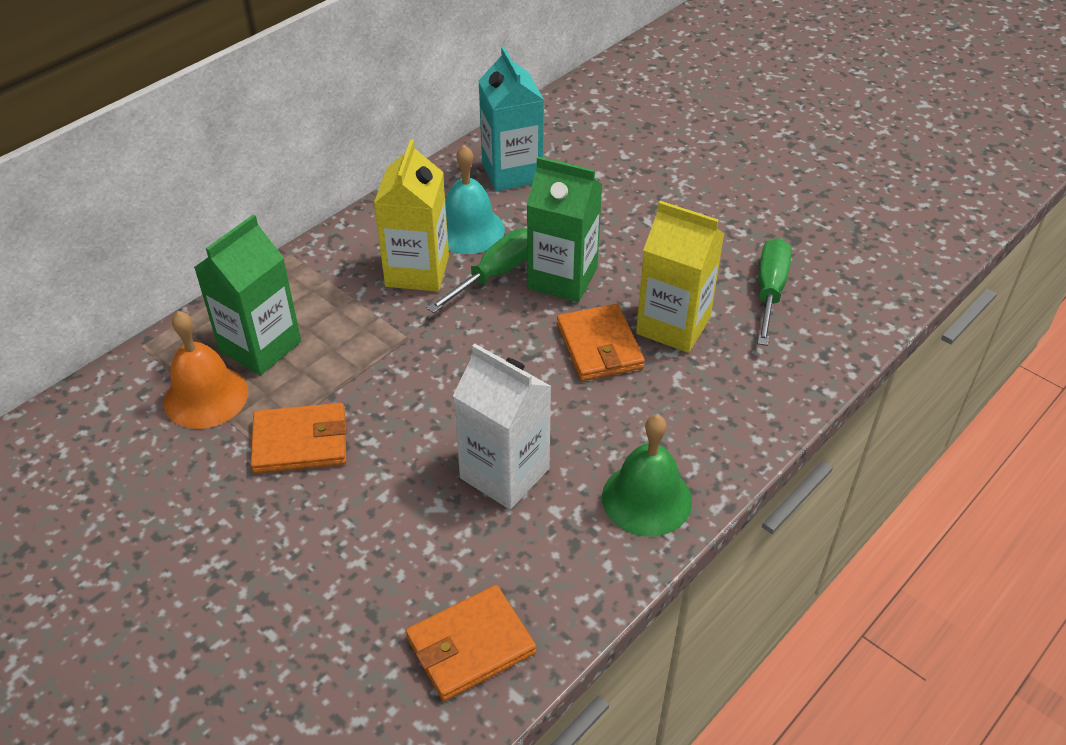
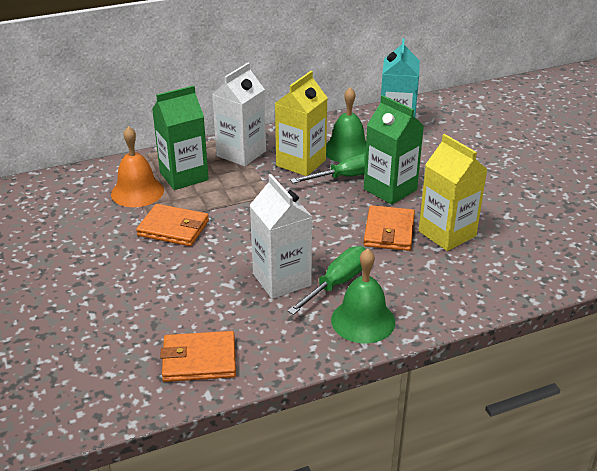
camera: 25 degrees right, 10 degrees down
turquoise bell [445,145,505,254] -> green bell [326,87,366,162]
green screwdriver [757,238,792,346] -> green screwdriver moved to [288,246,366,315]
none -> white carton [212,63,266,167]

